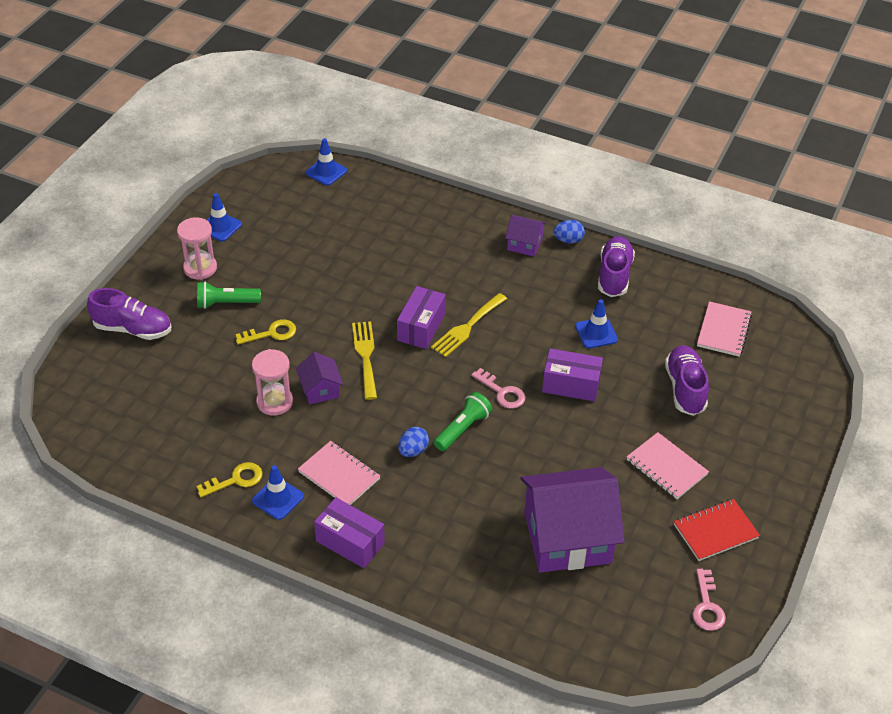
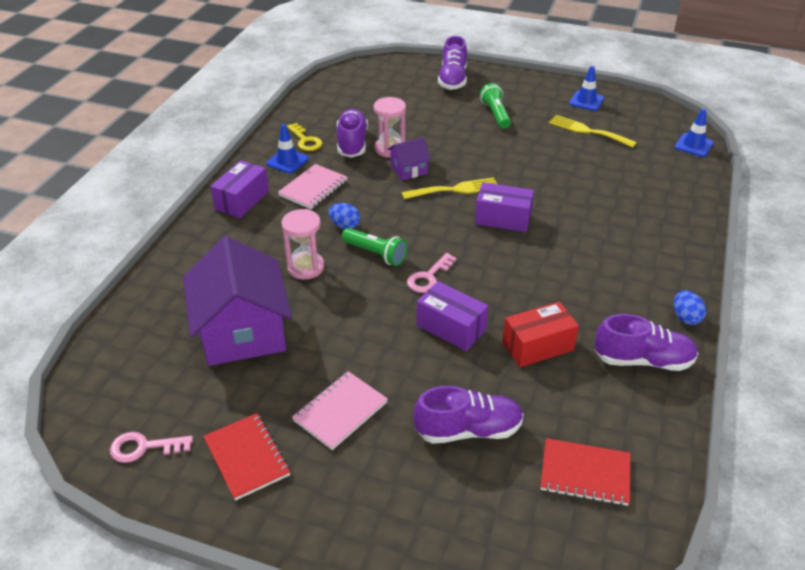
camera: 85 degrees right, 5 degrees down
pink hourglass [177,217,217,280] -> pink hourglass moved to [282,209,324,280]
yellow key [235,319,296,345] -> none
yellow fork [431,293,507,357] -> yellow fork moved to [549,115,637,148]
purple house [505,215,547,257] -> none
purple box [542,348,603,401] -> purple box turned 60 degrees counterclockwise [417,281,489,351]
blue traffic cone [575,299,618,348] -> red box [502,302,579,367]
pink notebook [697,301,752,357] -> red notebook [541,438,631,506]
none -> purple shoe [337,109,368,158]

